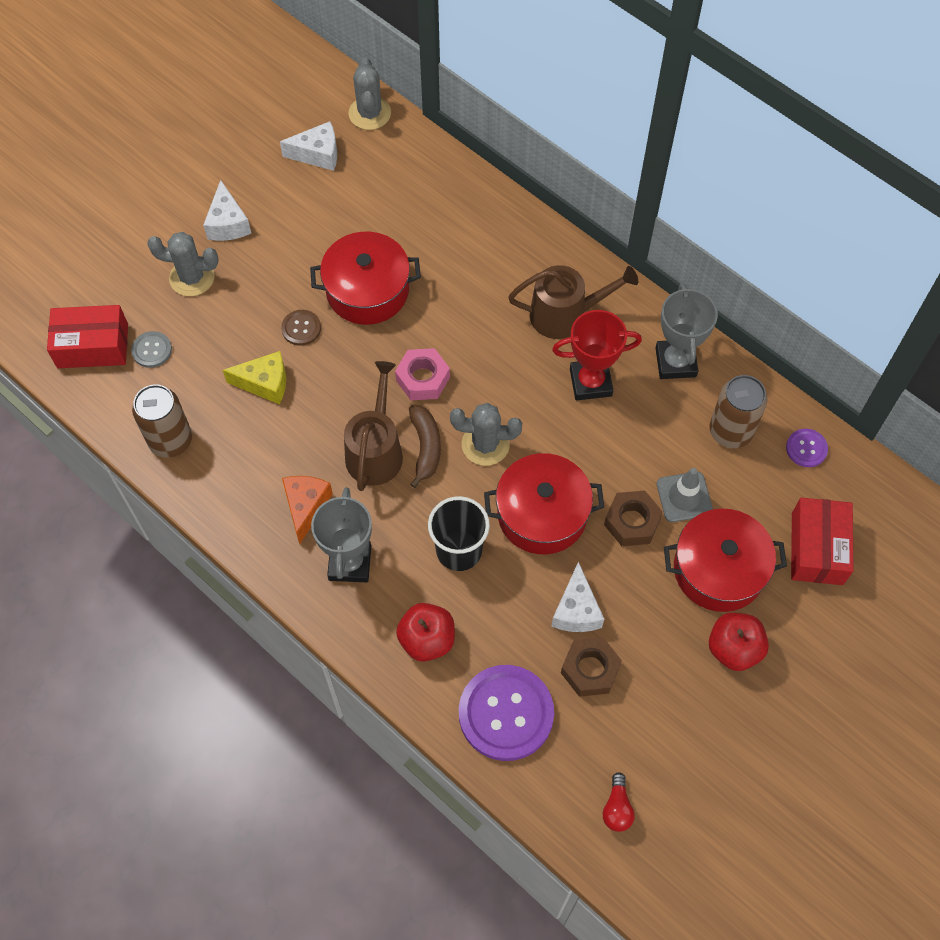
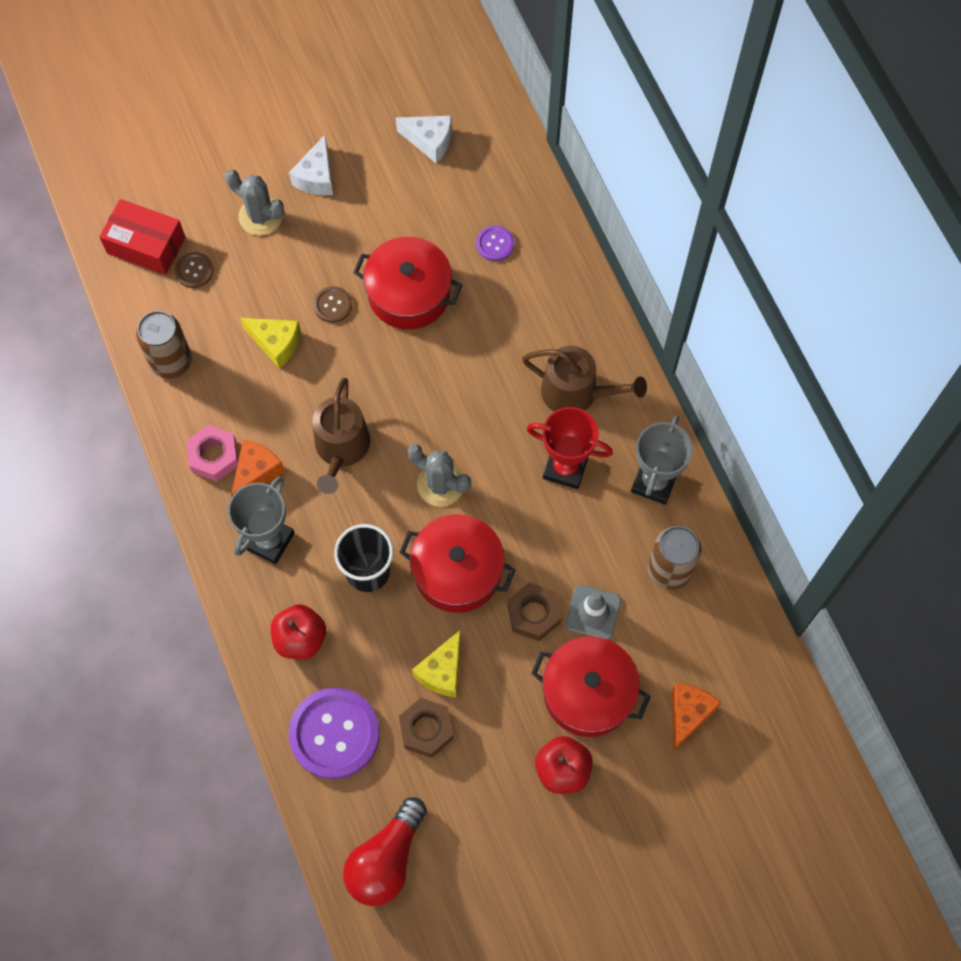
camera: 25 degrees right, 5 degrees up
grey button [131,331,172,368] -> brown button [175,252,214,288]
brown watering can [344,361,403,491] -> brown watering can turned 150 degrees clockwise [313,378,370,494]
grey cactus [349,58,391,130] -> none
pink nut [395,348,450,400] -> pink nut moved to [187,425,238,482]
brown banana [409,405,441,488] -> none
white cheese [551,562,604,632] -> yellow cheese [412,630,461,697]
red light bulb [603,772,635,832] -> red light bulb [343,797,427,906], size x2.07
purple button [786,429,828,467] -> purple button moved to [476,226,514,261]
red box [791,497,853,585] -> orange cheese [672,683,721,751]

